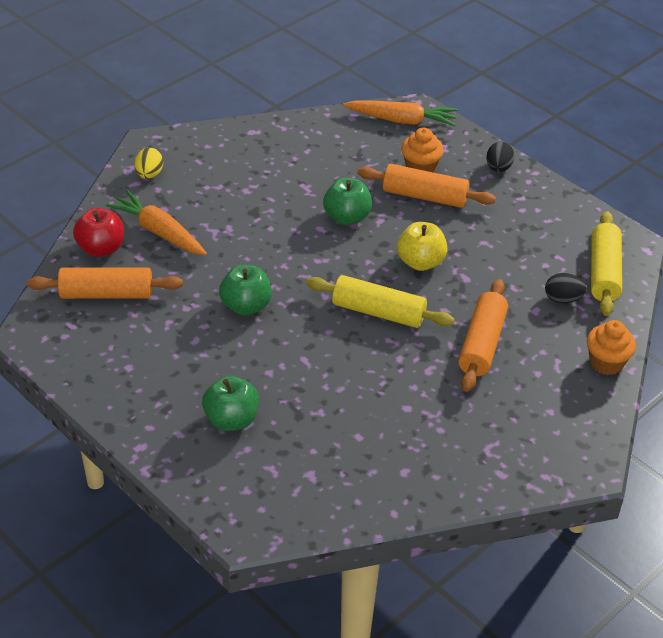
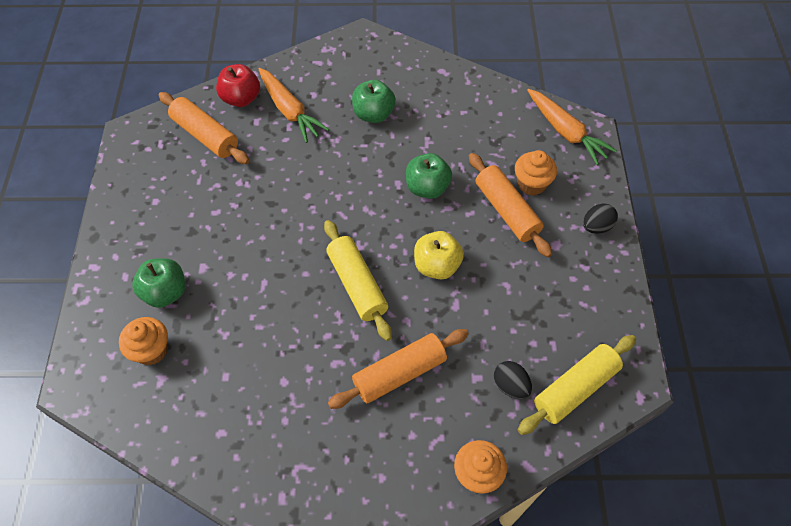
camera: 45 degrees right, 15 degrees up
orange carrot [106,190,207,255] -> orange carrot turned 150 degrees clockwise [259,68,329,143]
yellow egg [135,148,163,179] -> none
green apple [219,265,272,316] -> green apple moved to [352,80,396,123]
none -> orange cupcake [119,317,168,365]

